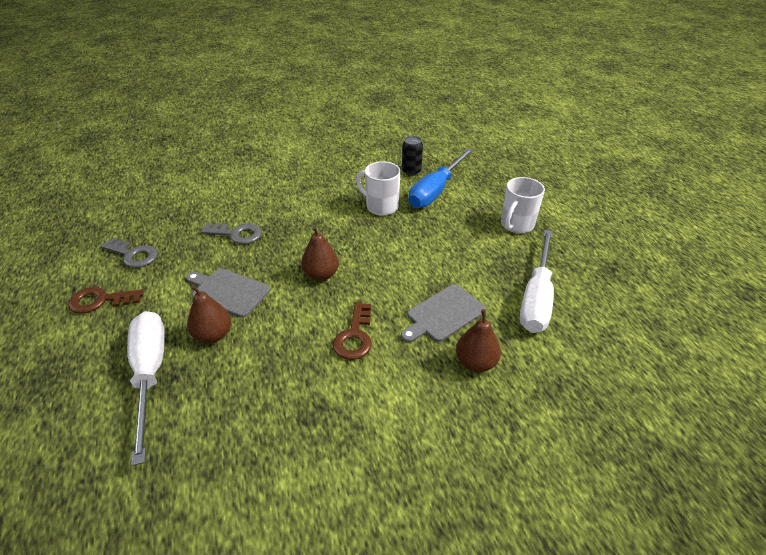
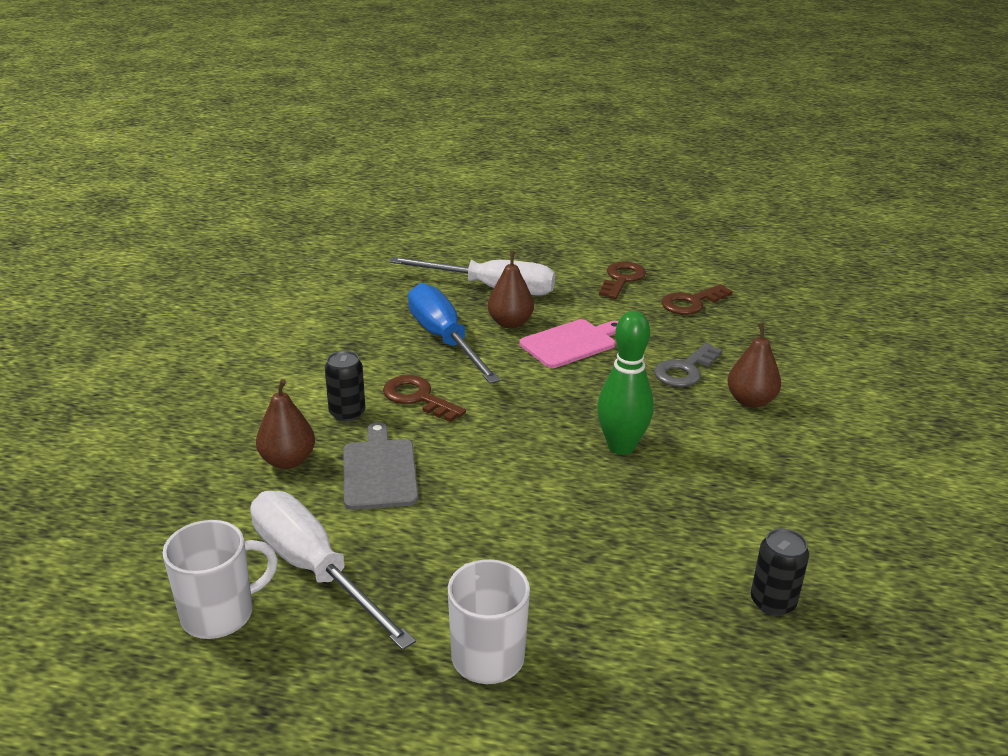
camera: 120 degrees right, 10 degrees down
grey key [100,238,158,268] -> brown key [661,284,733,315]
grey cutting board [186,268,270,318] -> pink cutting board [519,319,619,368]
brown pear [301,226,339,281] -> brown pear moved to [727,323,781,408]
white mug [356,161,401,216] -> white mug moved to [162,520,278,639]
blue screwdriver [408,148,473,208] -> blue screwdriver moved to [408,283,501,384]
none -> black can [325,351,365,422]
none -> green bowling pin [597,311,654,455]

